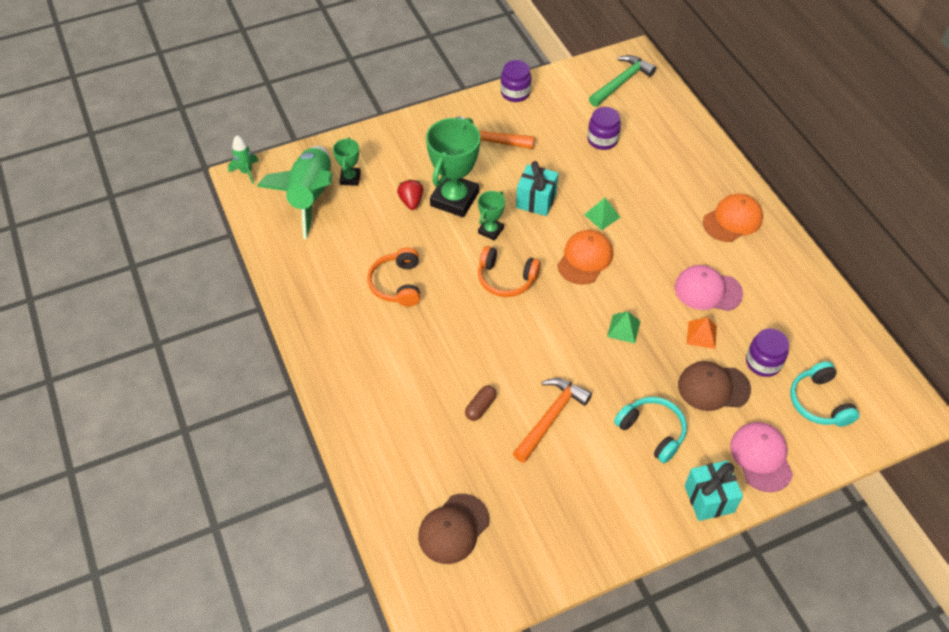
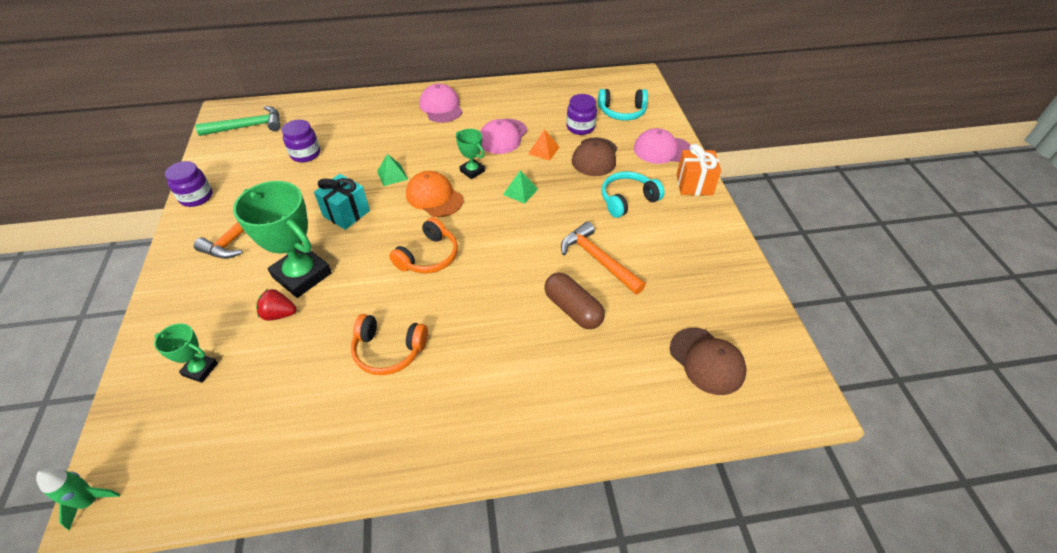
camera: 75 degrees left, 5 degrees down
green rocket [257,146,333,239] -> none
brown capsule [465,386,496,421] -> brown capsule [544,273,605,329], size x1.68
green trophy [478,191,505,241] -> green trophy moved to [456,129,485,179]
green hammer [589,55,656,107] -> green hammer turned 105 degrees clockwise [195,106,281,136]
turquoise gift [685,460,743,521] -> orange gift [677,144,721,196]
orange cap [703,194,763,242] -> pink cap [420,84,462,123]

